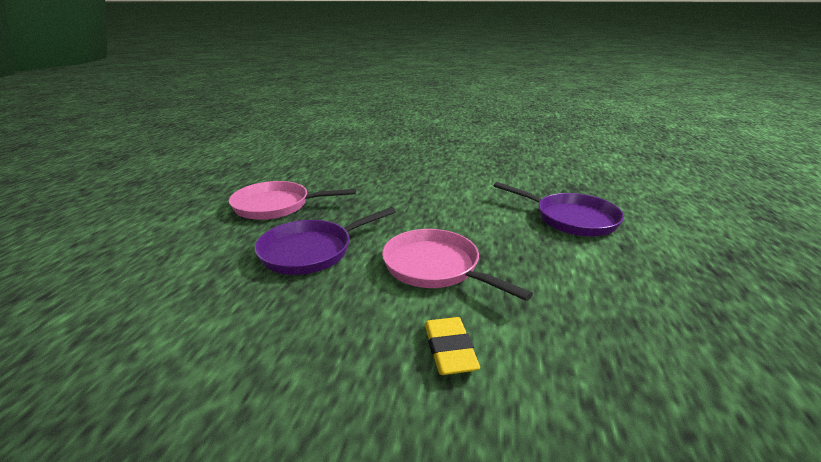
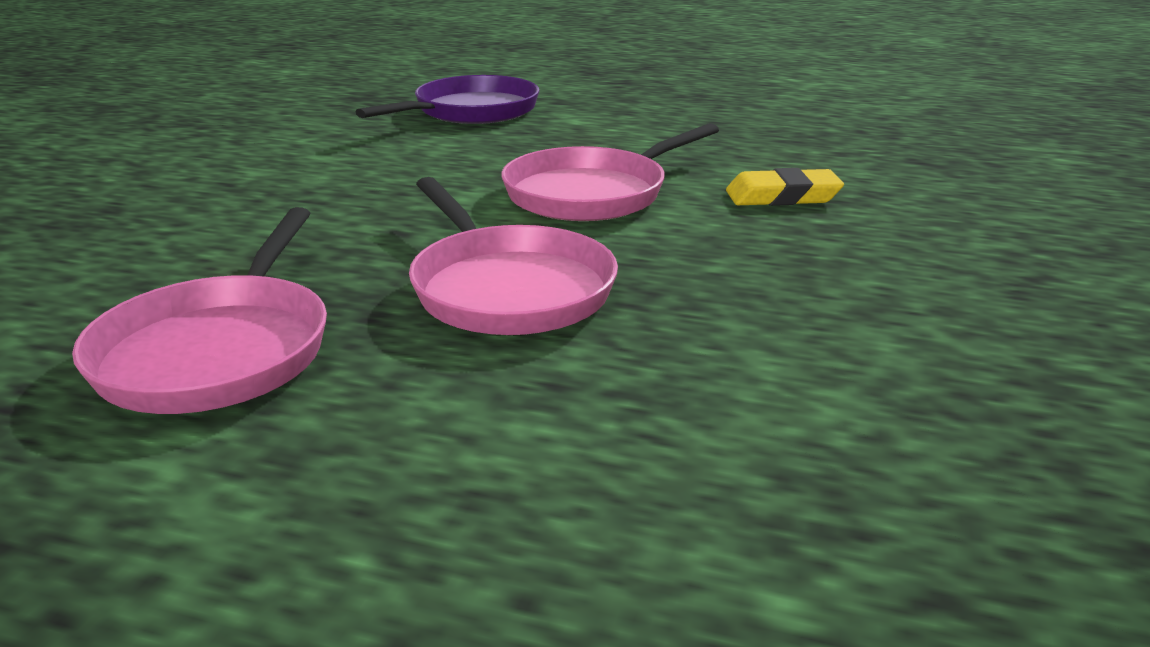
camera: 85 degrees left, 0 degrees up
purple pan [255,207,396,275] -> pink pan [409,177,618,335]

